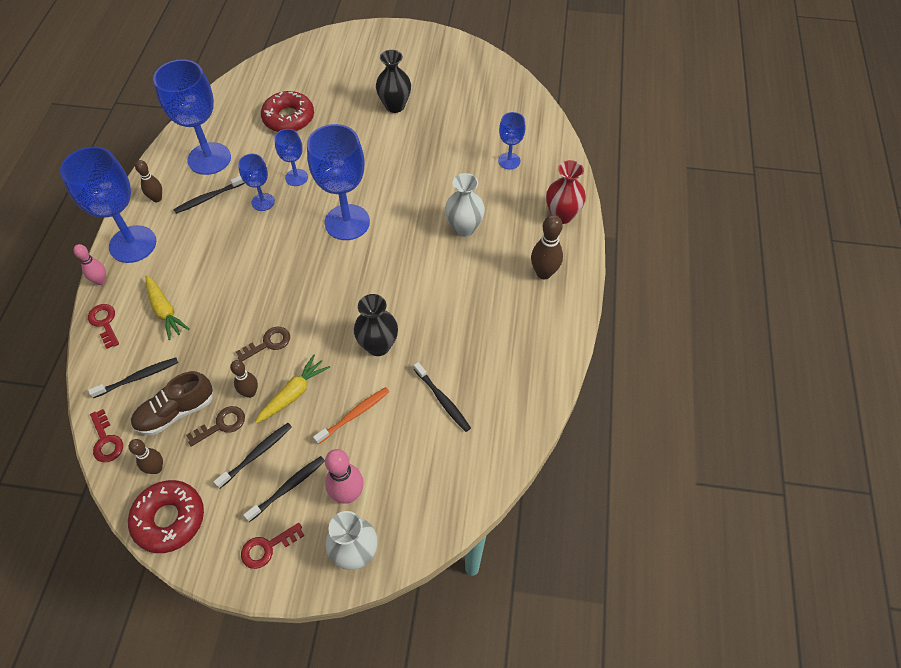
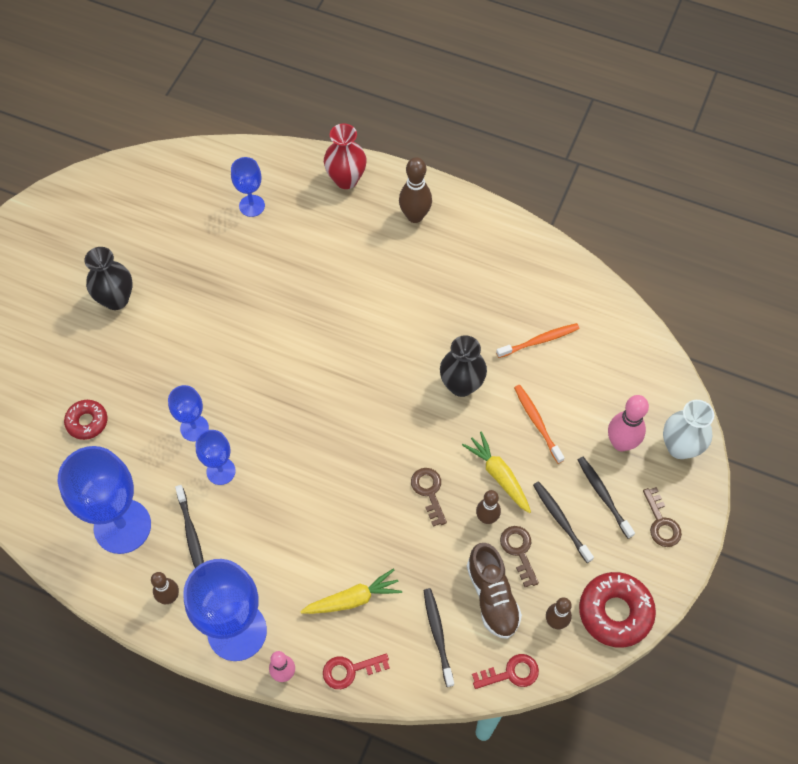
camera: 75 degrees left, 5 degrees up
red key [241,523,305,569] -> brown key [643,487,682,547]
red donut [261,91,314,132] -> red donut [64,400,107,440], size x0.61
blue goblet [307,124,370,240] -> none
black toothbrush [414,362,471,432] -> orange toothbrush [496,323,579,358]
white vase [445,173,485,237] -> none

